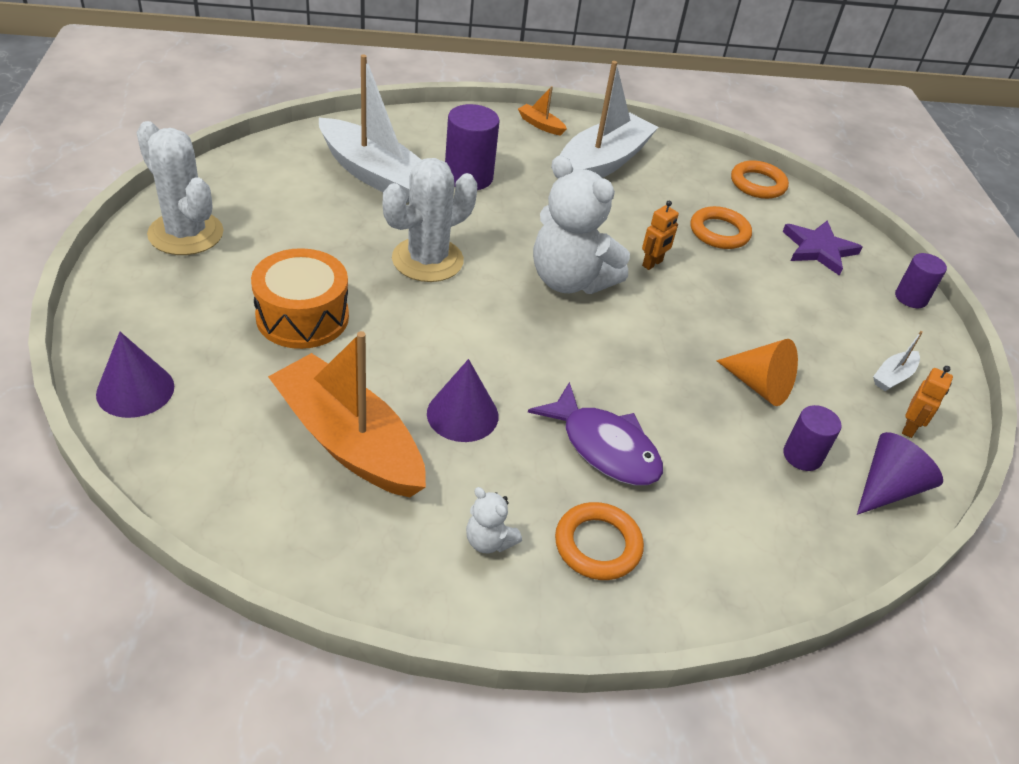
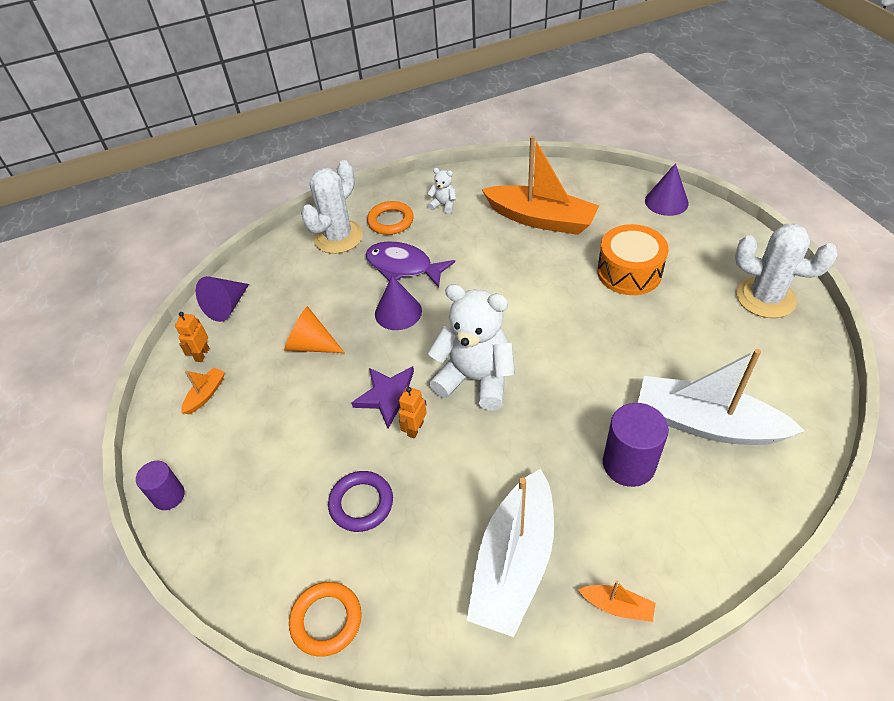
camera: 170 degrees right, 5 degrees up
white cactus [383,158,477,282] -> white cactus moved to [301,160,363,254]
purple cone [427,359,498,442] -> purple cone moved to [375,276,422,330]
orange ring [691,206,752,249] -> purple ring [328,471,393,532]
purple star [782,220,863,276] -> purple star moved to [352,366,427,429]
purple cylinder [783,405,842,471] -> none
white boat [873,331,923,391] -> orange boat [181,367,225,414]

